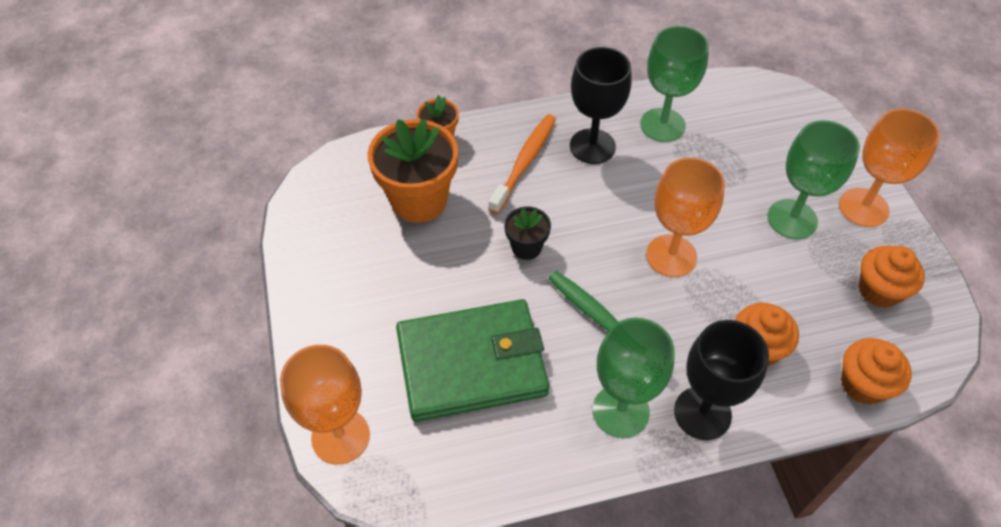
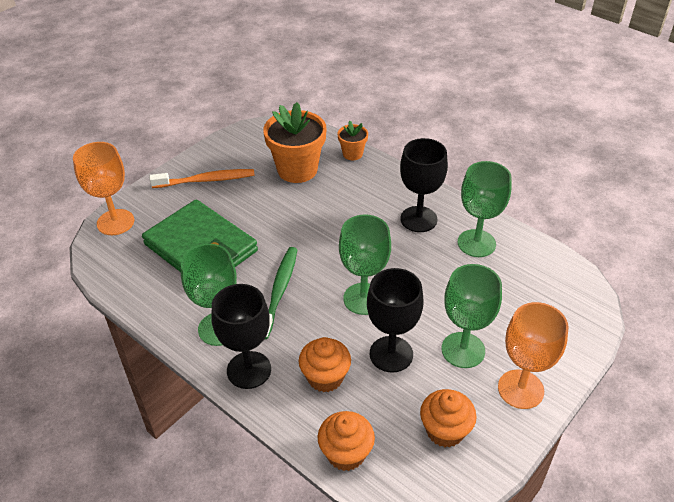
camera: 55 degrees right, 10 degrees down
orange toothbrush [488,114,556,214] -> orange toothbrush moved to [150,169,255,188]
black flower pot [504,206,551,260] -> none
orange goblet [646,158,725,277] -> green goblet [339,215,391,315]
none -> black goblet [367,268,423,373]

